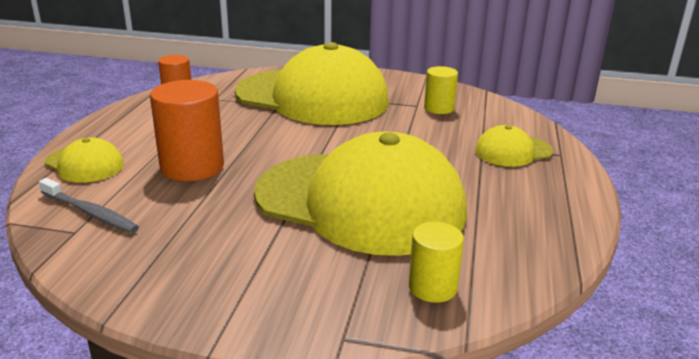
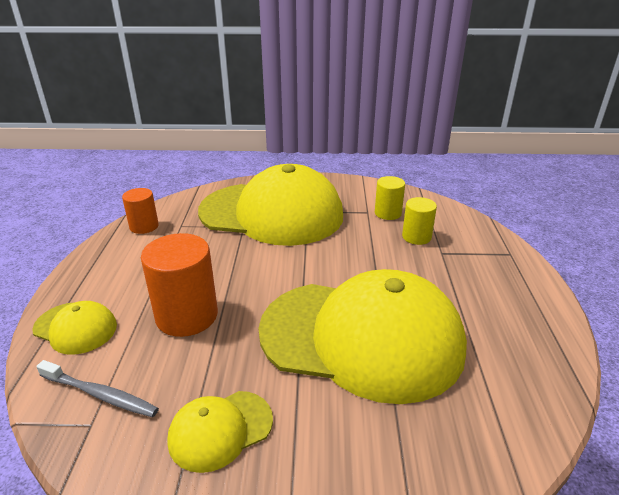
camera: 10 degrees left, 5 degrees up
yellow cylinder [409,222,464,303] -> yellow cylinder moved to [402,197,437,245]
yellow cap [475,125,553,167] -> yellow cap moved to [167,391,273,473]

